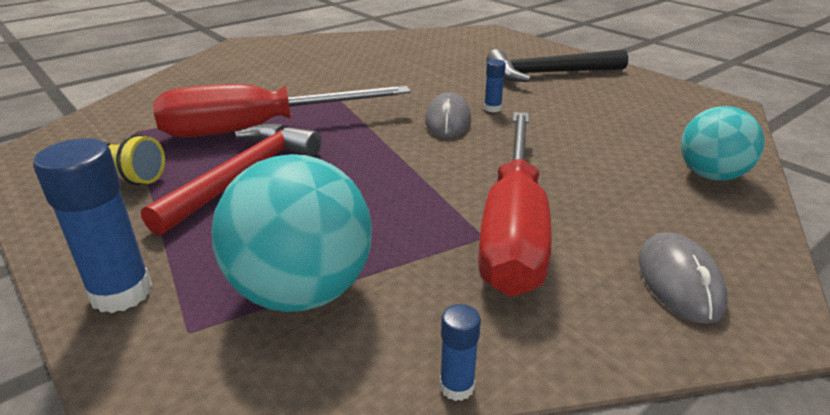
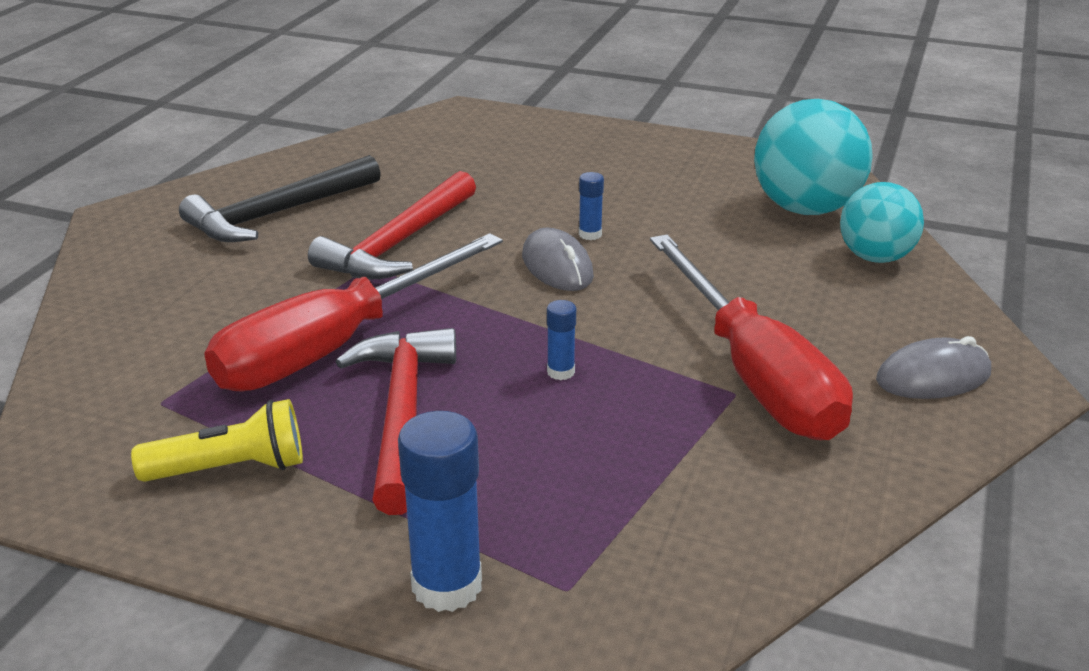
camera: 30 degrees left, 0 degrees up
turquoise ball [212,154,372,312] -> turquoise ball moved to [754,99,873,215]
blue glue stick [440,304,481,401] -> blue glue stick moved to [547,300,576,380]
black hammer [486,49,628,82] -> black hammer moved to [179,155,381,242]
grey mouse [639,232,728,324] -> grey mouse turned 75 degrees counterclockwise [876,336,991,399]
none -> red hammer [308,171,476,279]

